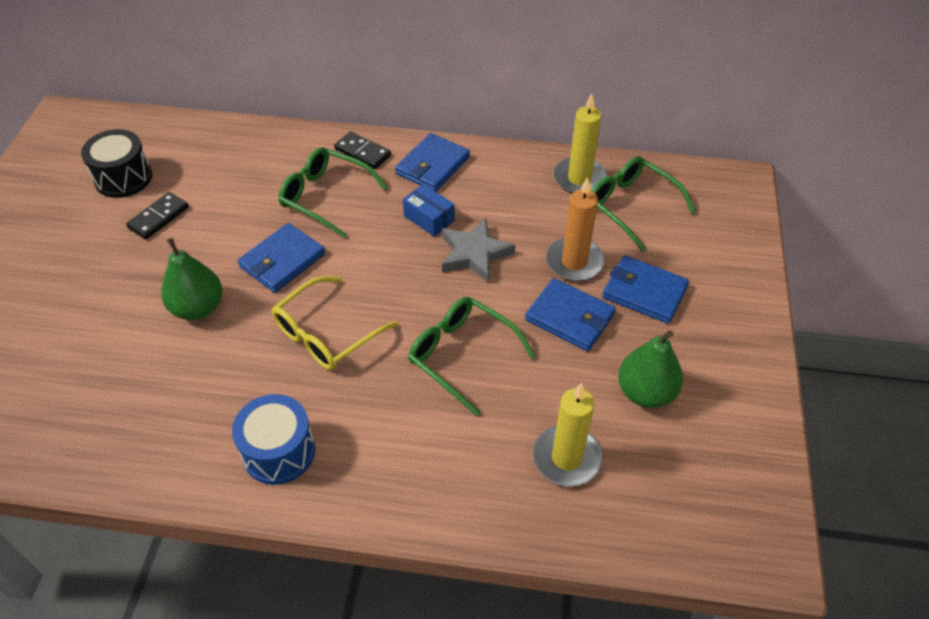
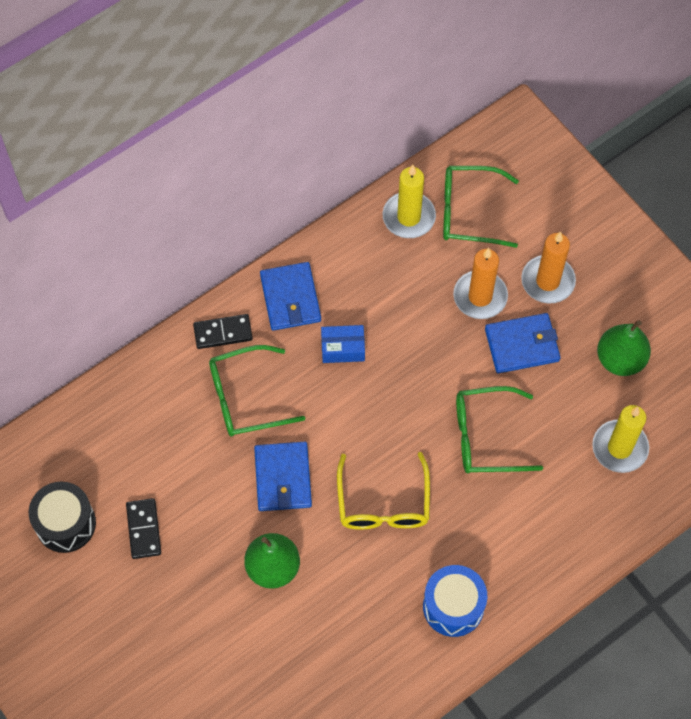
camera: 45 degrees left, 15 degrees up
grey star [442,218,515,283] -> none
blue wallet [602,255,689,324] -> orange candle [521,232,576,304]

